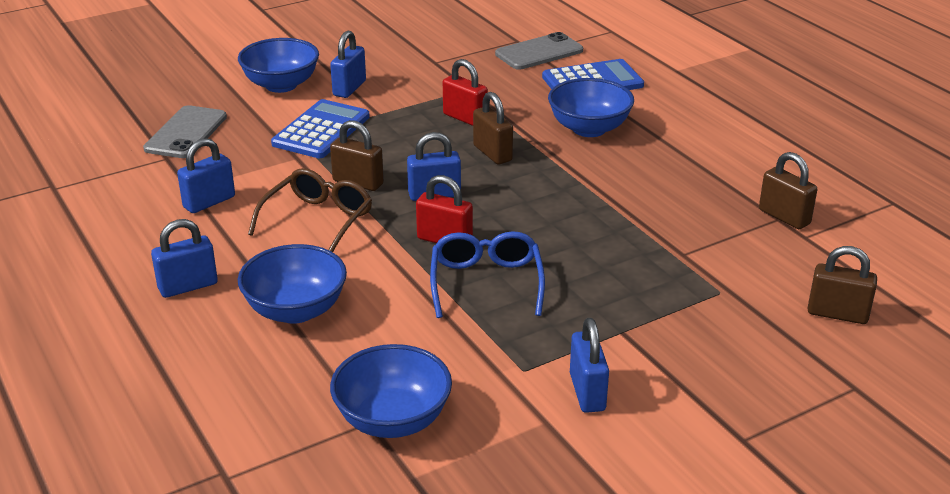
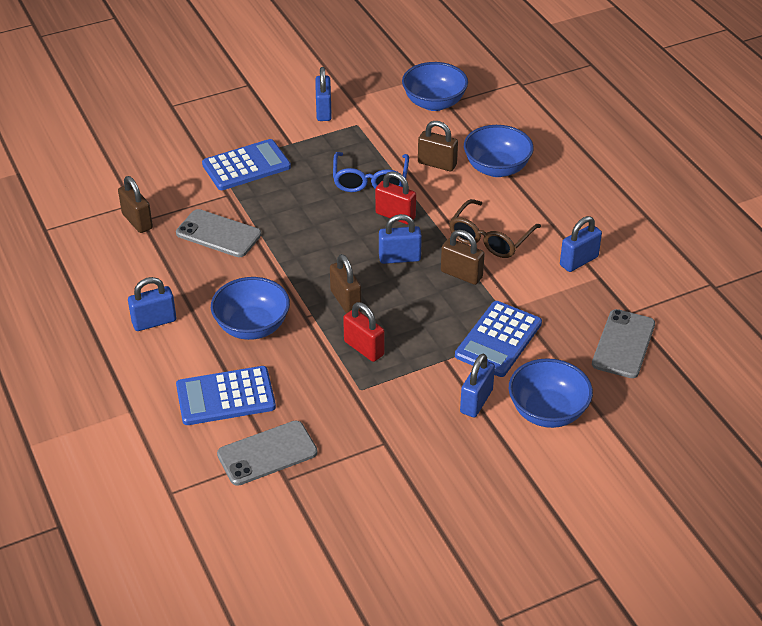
camera: 175 degrees left, 10 degrees up
blue padlock [151,219,218,298] -> blue padlock moved to [128,277,176,331]
brown padlock [807,246,877,324] -> brown padlock moved to [418,121,458,171]
none -> grey phone [176,209,261,257]
none -> blue calculator [202,139,291,190]

